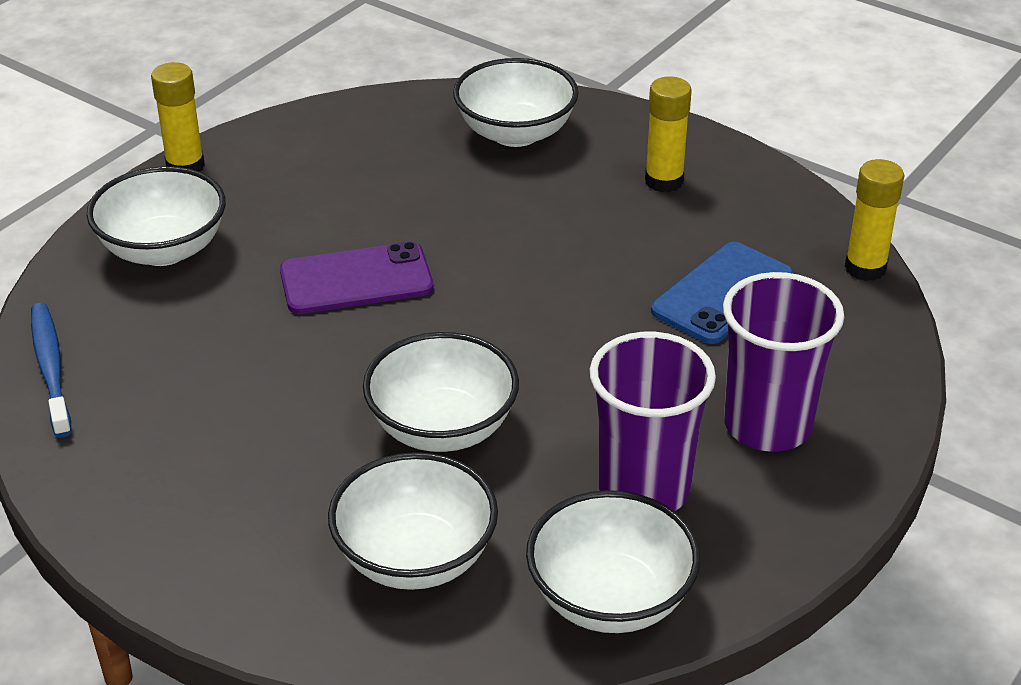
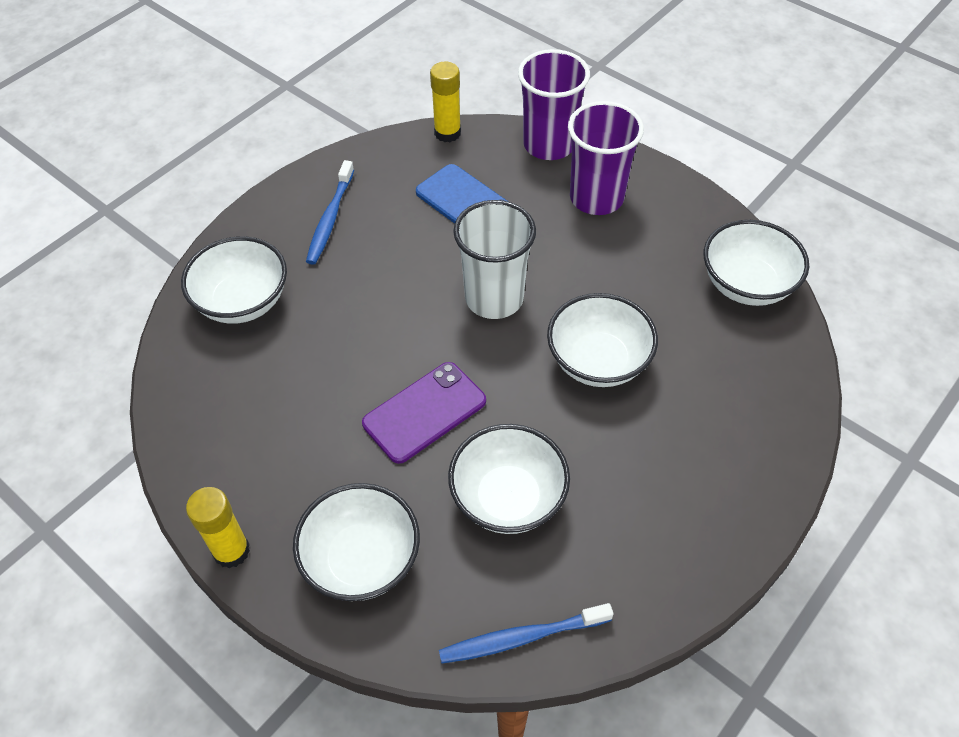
camera: 85 degrees left, 15 degrees up
purple phone [280,241,433,314] -> purple phone turned 60 degrees clockwise [362,362,486,464]
white bowl [328,452,498,590] -> white bowl moved to [448,424,570,534]
purple cup [590,332,716,511] -> purple cup moved to [518,49,590,160]
yellow glue stick [645,76,692,192] -> blue toothbrush [306,160,354,265]
none -> white cup [453,200,536,319]

